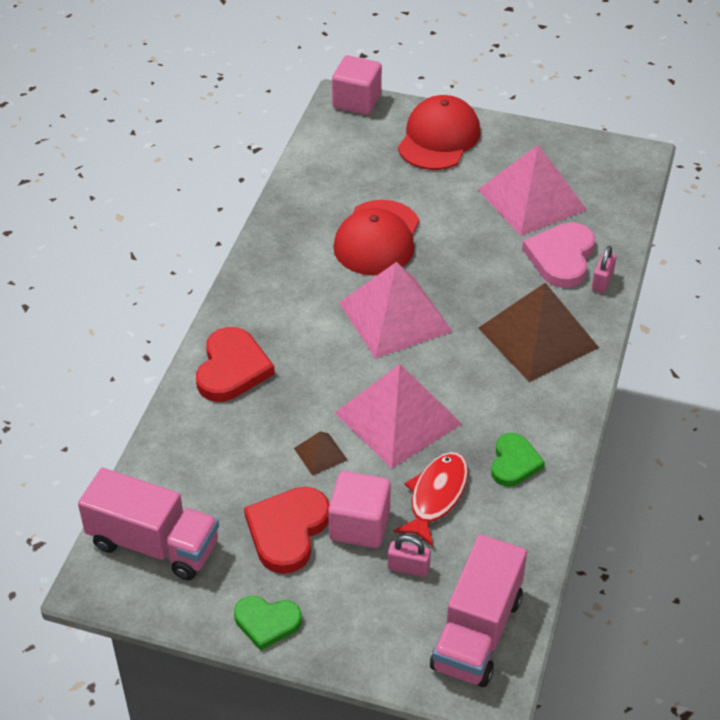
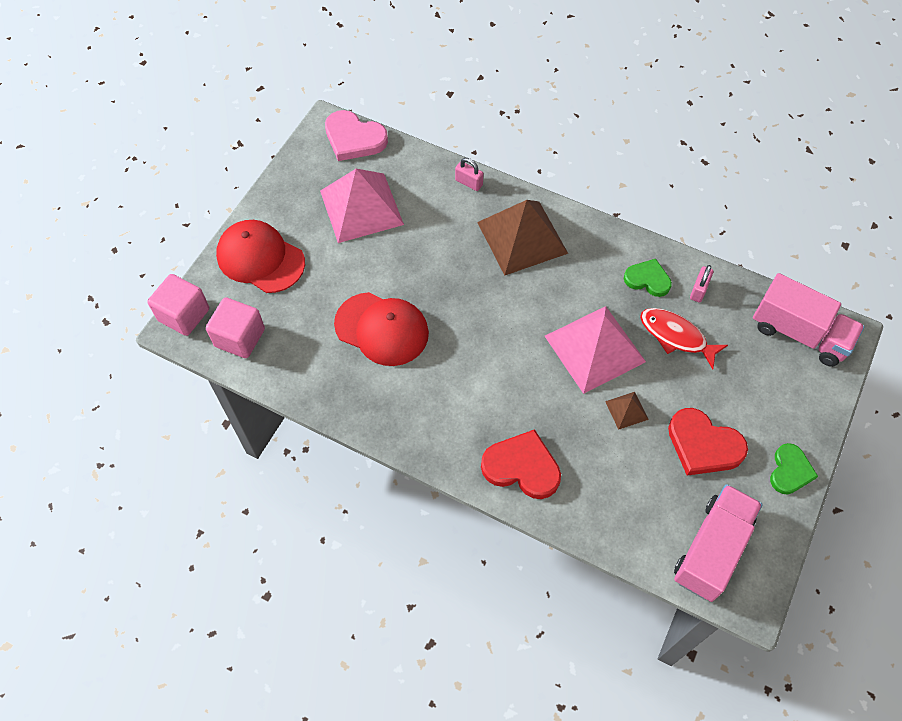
camera: 80 degrees left, 15 degrees up
pink cube [328,471,391,548] -> pink cube moved to [206,297,265,358]
pink pyramid [339,262,453,359] -> none
pink padlock [388,535,431,577] -> pink padlock moved to [690,265,713,302]
pink heart [522,222,595,288] -> pink heart moved to [325,110,388,161]

